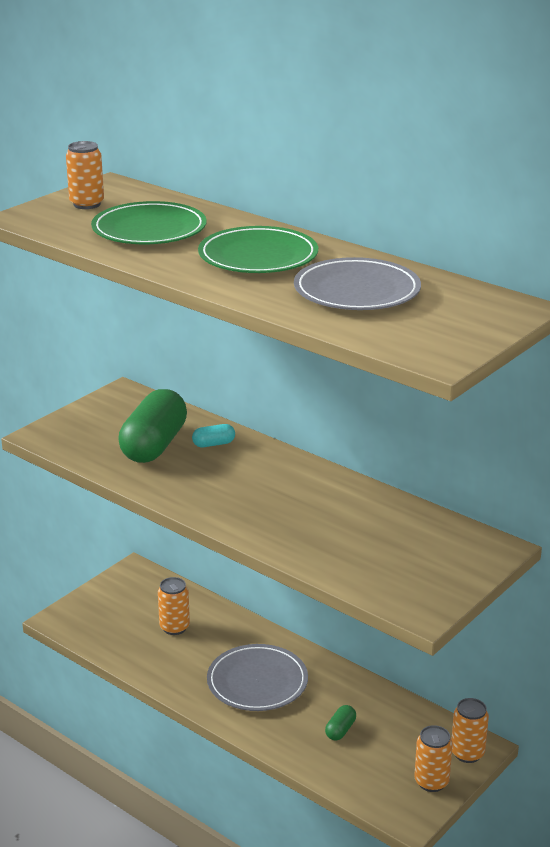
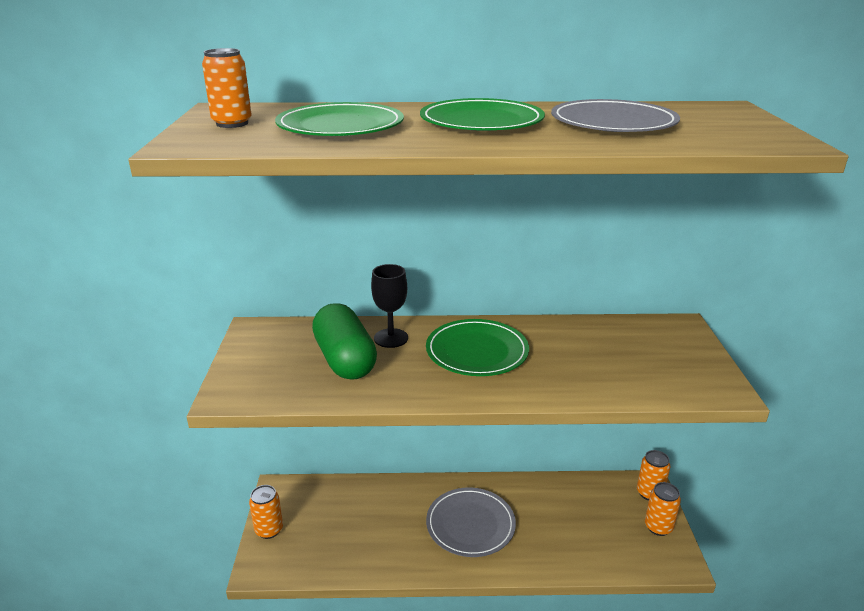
camera: 40 degrees left, 0 degrees up
orange can [158,577,190,635] -> orange can moved to [249,485,283,539]
turquoise capsule [192,424,235,447] -> black goblet [371,264,408,348]
green capsule [325,705,356,741] -> none
none -> green plate [426,319,529,376]

